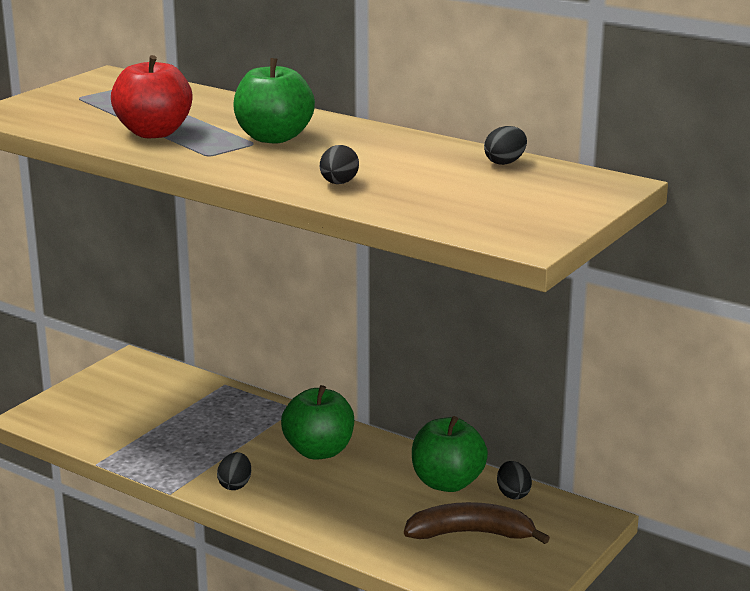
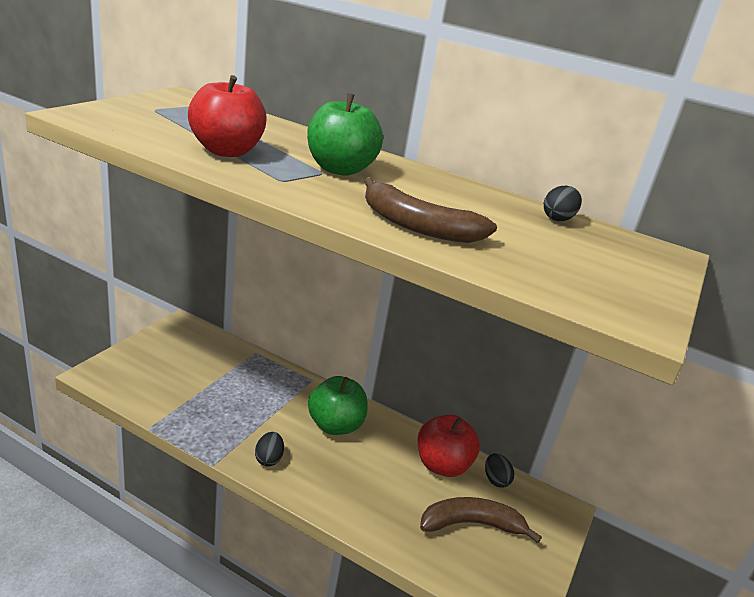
camera: 10 degrees left, 5 degrees up
black egg [320,145,359,184] -> brown banana [364,177,497,243]
green apple [412,416,488,492] -> red apple [418,415,480,477]

